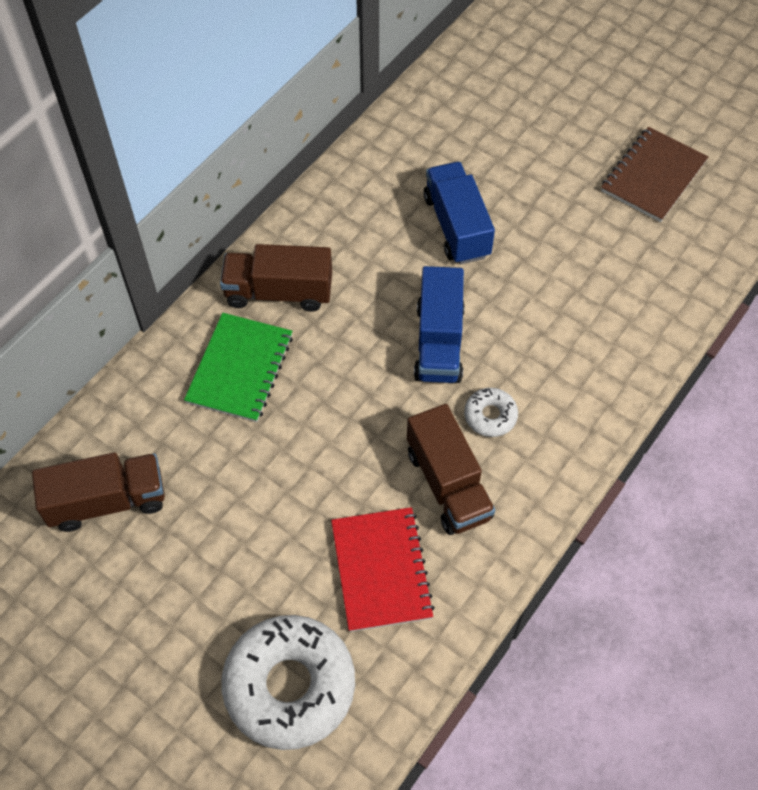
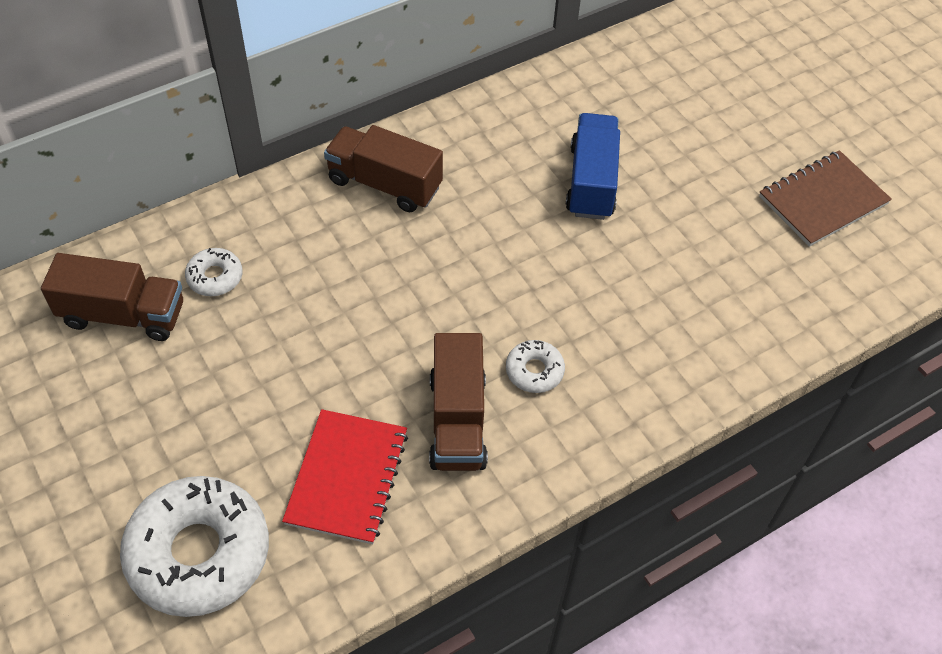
camera: 20 degrees right, 5 degrees down
green notebook [184,313,293,422] -> none
blue truck [414,266,465,383] -> none
none -> white donut [185,248,243,296]

